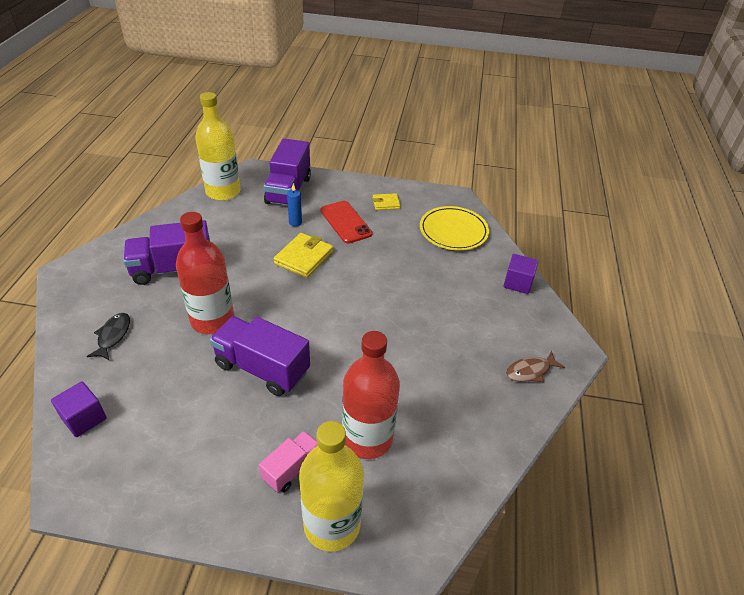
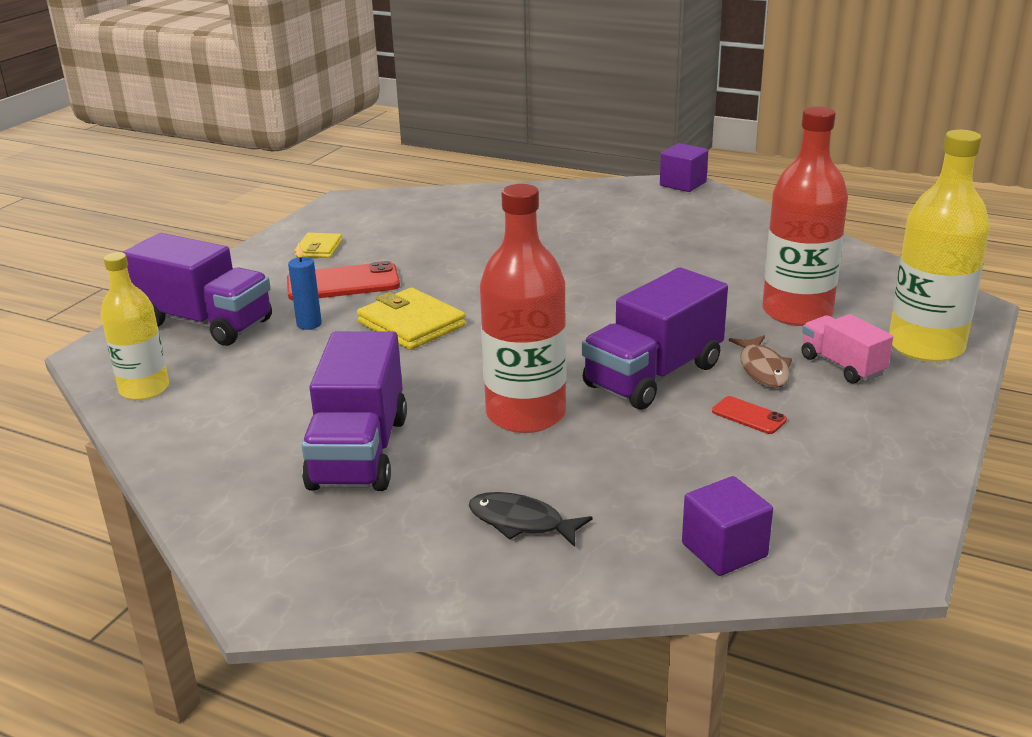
camera: 70 degrees left, 15 degrees down
yellow bottle [195,92,241,201] -> yellow bottle [100,252,169,400], size x0.65
yellow plate [420,206,489,250] -> none
purple cube [503,254,538,294] -> purple cube moved to [660,143,708,192]
brown fish [506,351,565,382] -> brown fish moved to [729,336,792,388]
none -> red phone [712,396,787,434]

